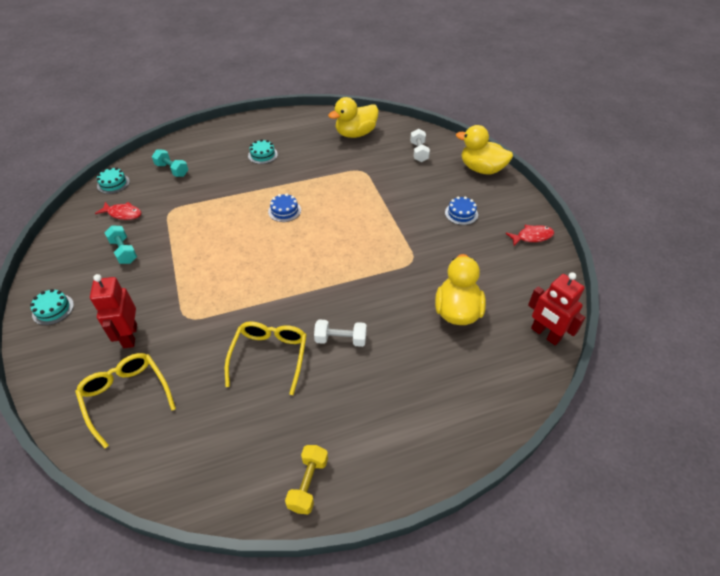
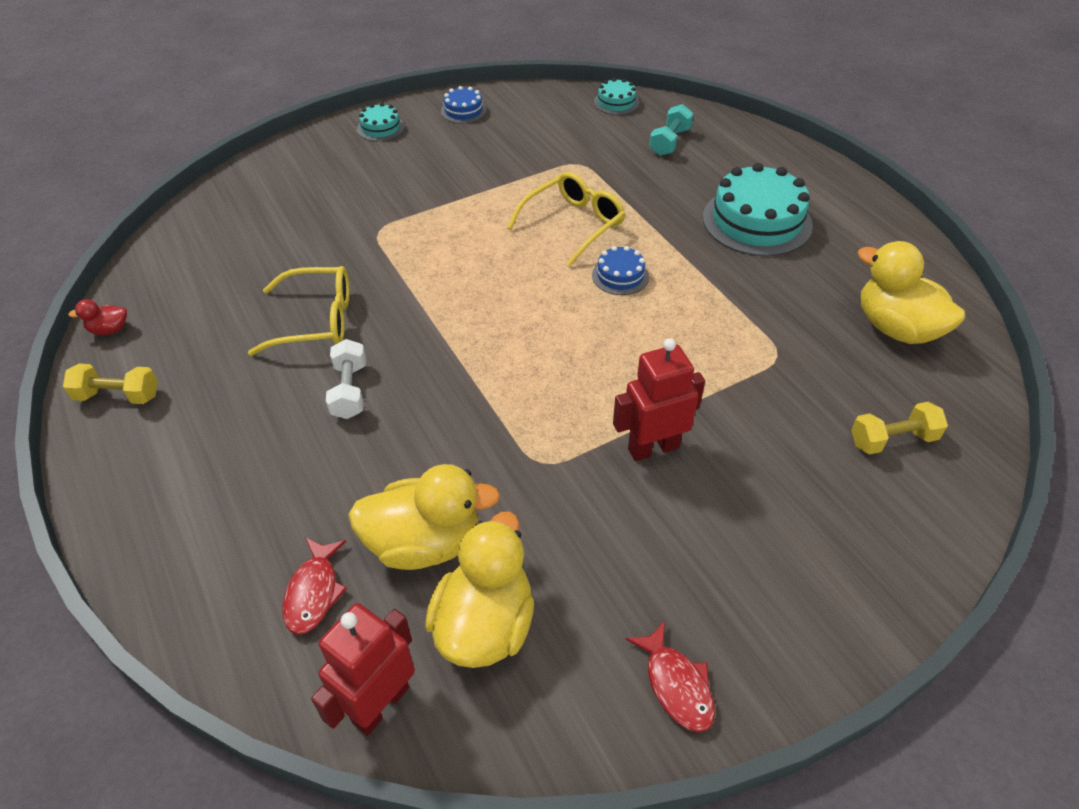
camera: 80 degrees right, 0 degrees up
yellow glasses [75,353,176,448] -> yellow glasses moved to [507,172,625,266]
red robot [90,274,137,348] -> red robot moved to [613,338,705,461]
red fish [95,202,141,220] -> red fish moved to [283,538,347,635]
turquoise dumbbell [104,225,137,264] -> none
turquoise cake [248,139,278,164] -> turquoise cake [703,163,813,256], size x2.02
white dumbbell [410,129,430,162] -> yellow dumbbell [851,402,948,455]
blue cake [445,196,478,225] -> blue cake moved to [441,86,487,124]
yellow duck [456,125,513,175] -> yellow duck moved to [425,511,534,668]
none -> red duck [68,299,127,335]

